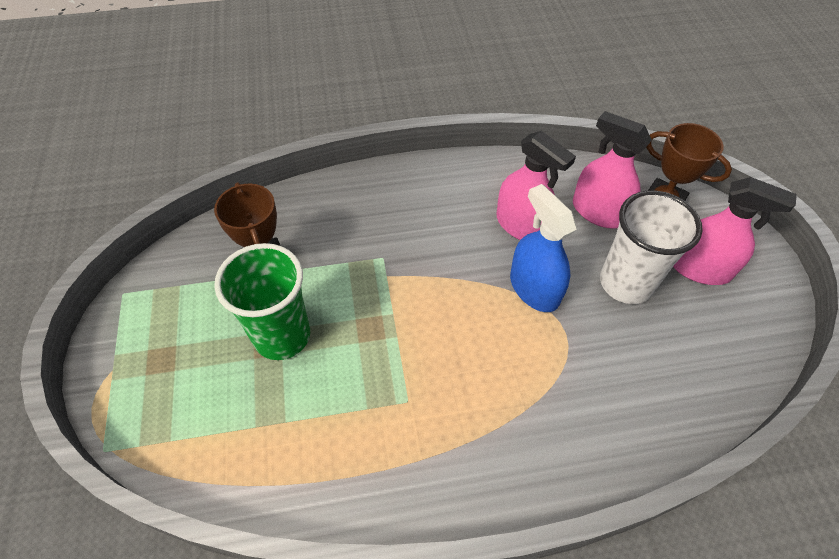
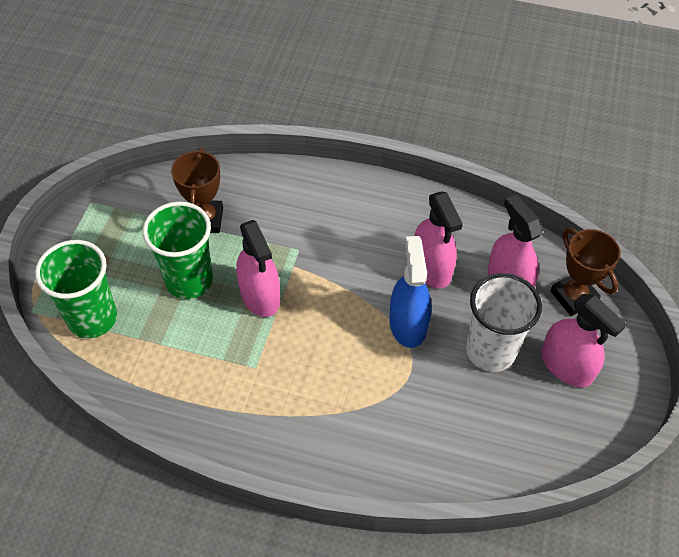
camera: 25 degrees right, 0 degrees up
none -> green cup [35,240,117,338]
none -> pink spray bottle [236,220,280,317]

